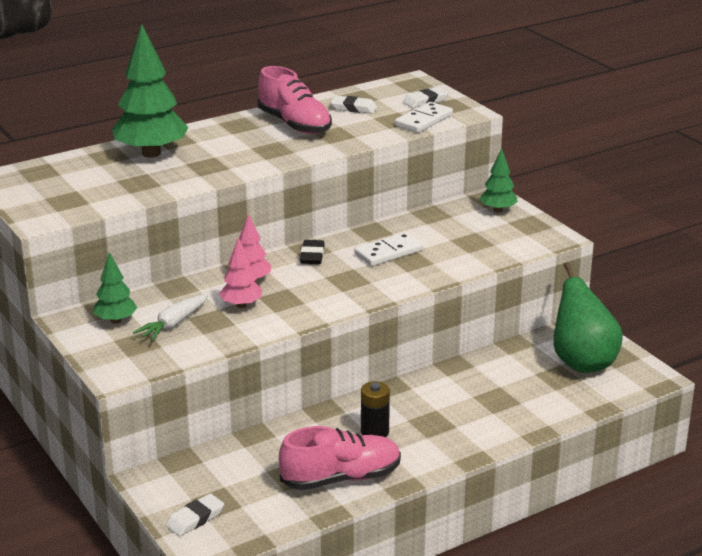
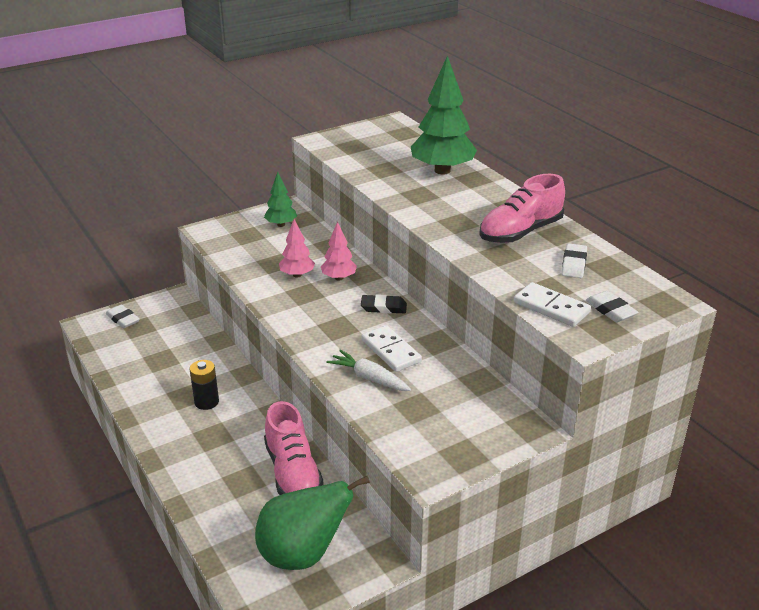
camera: 90 degrees right, 5 degrees up
white carrot [133,294,208,341] -> white carrot moved to [326,350,411,391]
pink shoe [279,426,401,490] -> pink shoe moved to [264,401,324,495]
green tree [480,148,518,213] -> none

